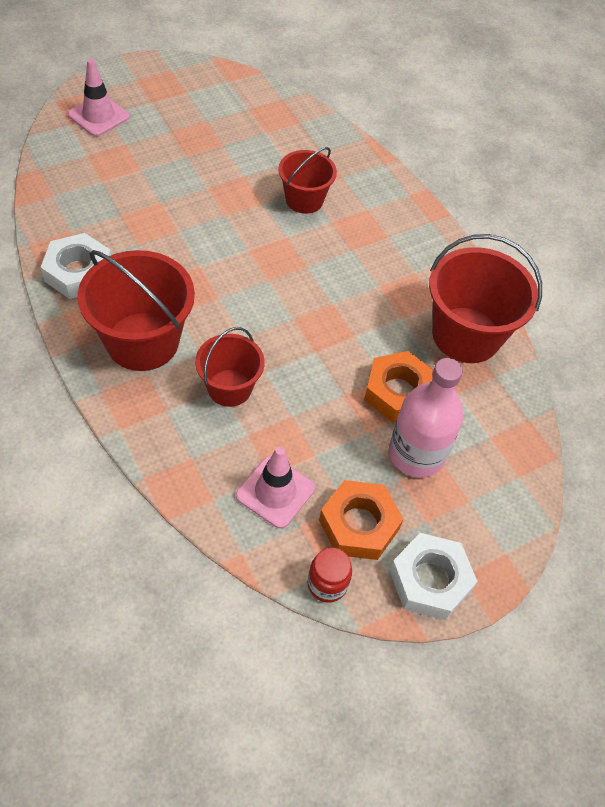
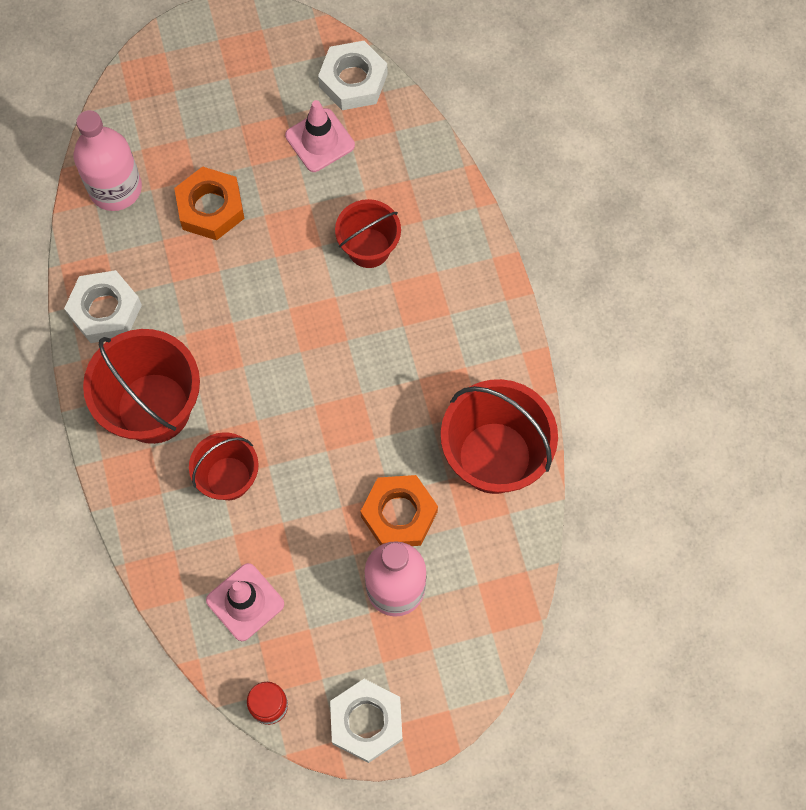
camera: 20 degrees right, 15 degrees up
pink traffic cone [68,59,130,137] -> pink traffic cone moved to [285,100,355,172]
orange nut [319,480,403,560] -> orange nut moved to [174,166,245,240]
none -> pink bottle [74,110,142,211]
none -> white nut [318,41,388,110]

